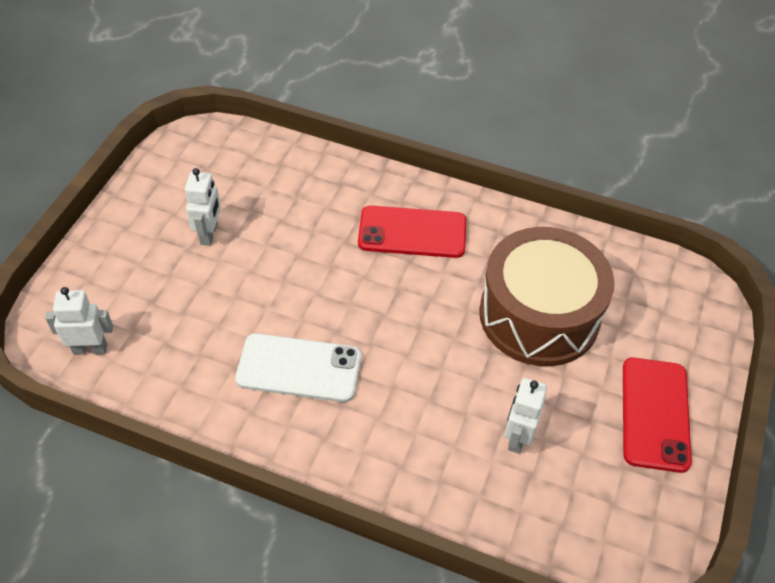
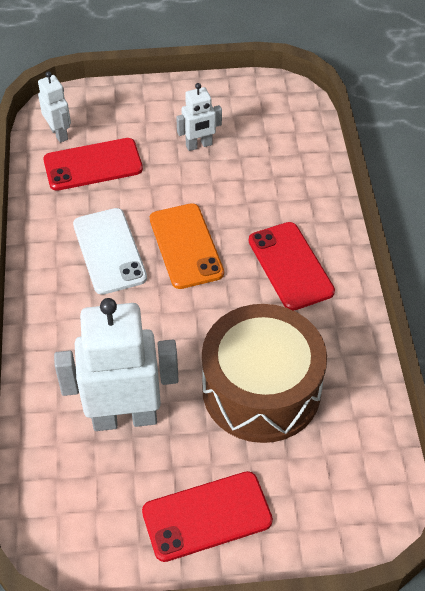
camera: 65 degrees right, 0 degrees up
white robot [504,378,547,454] -> white robot [54,298,179,431], size x2.01
none -> red phone [43,138,143,191]
none -> orange phone [150,203,224,289]

